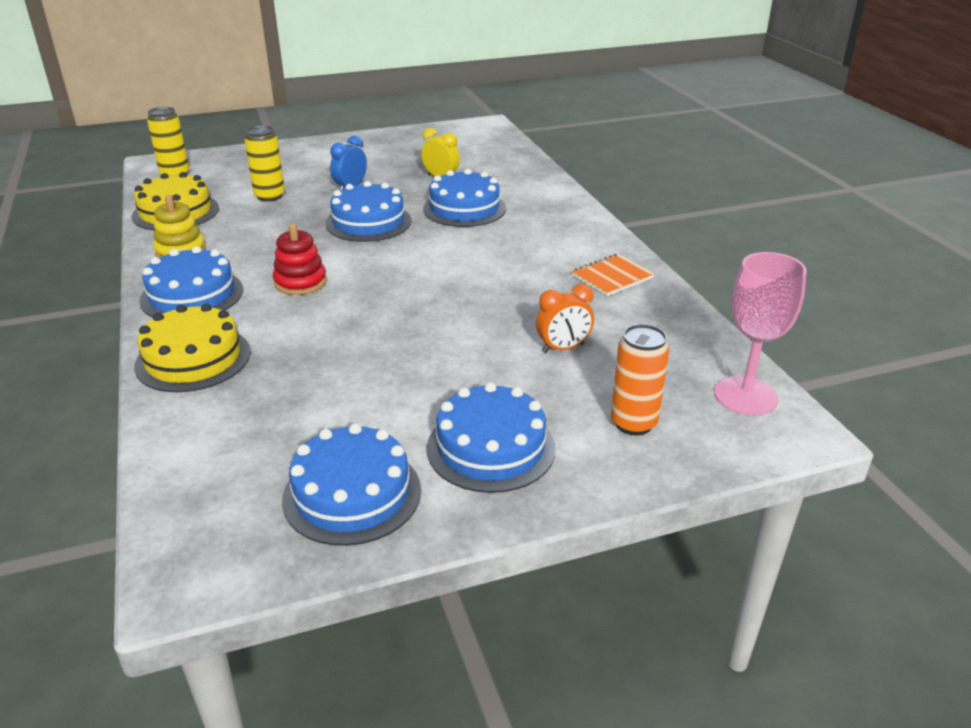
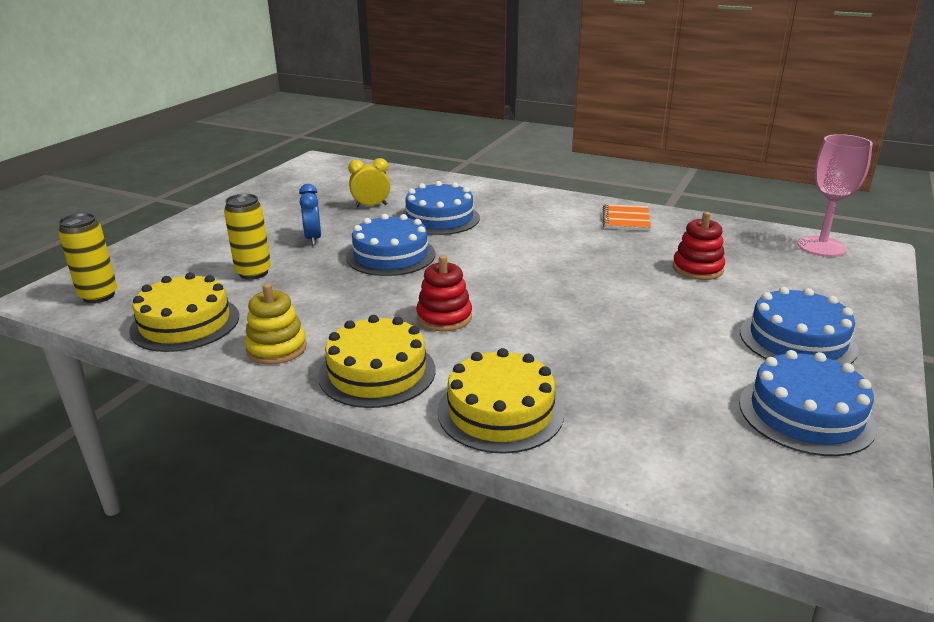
camera: 45 degrees left, 5 degrees down
blue cake [139,246,243,317] -> yellow cake [318,315,435,408]
orange clock [536,284,594,353] -> red stacking toy [673,212,725,280]
orange can [611,324,669,435] -> none

